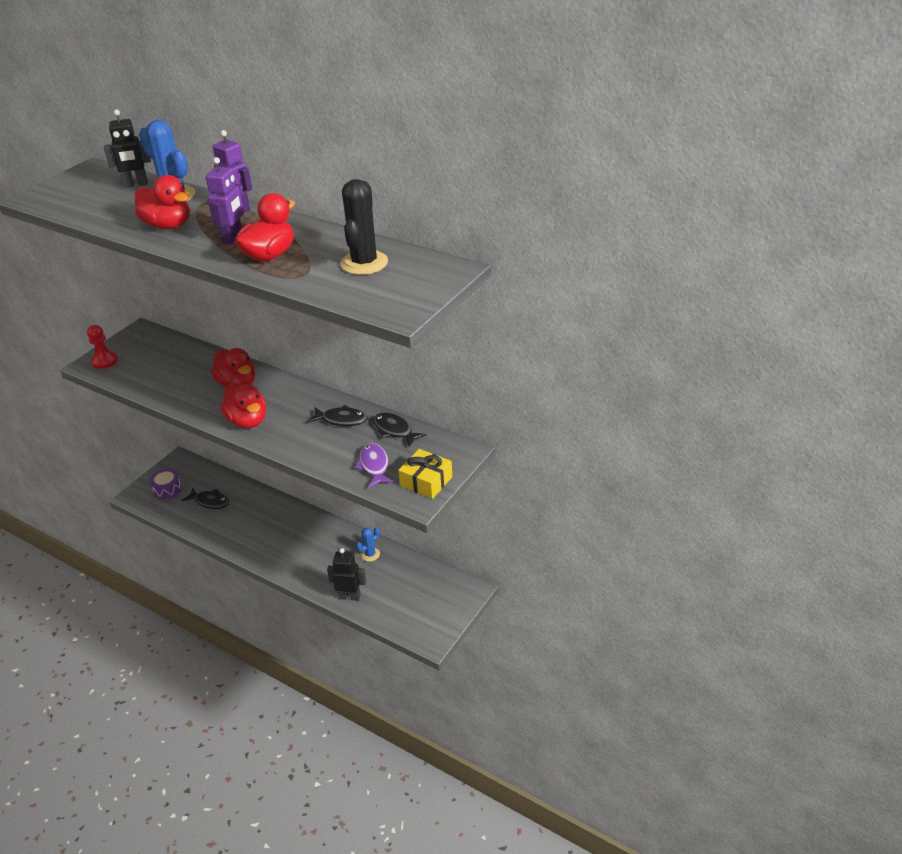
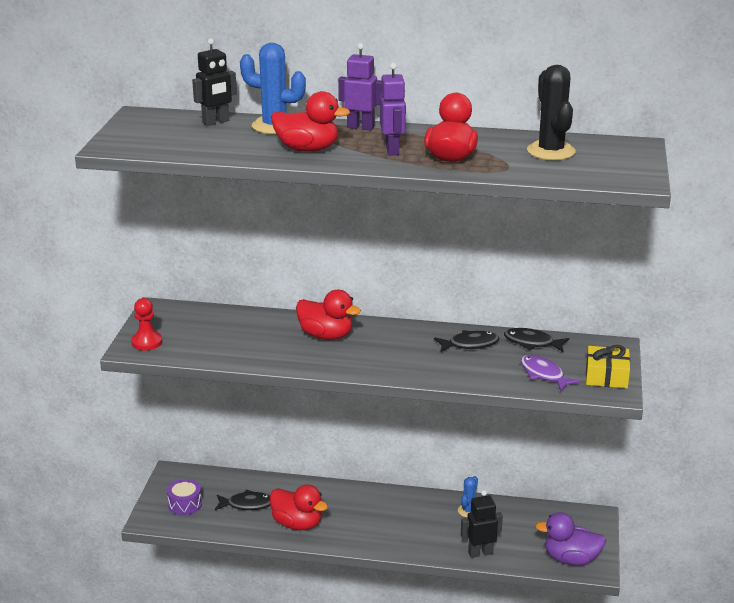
camera: 25 degrees left, 10 degrees down
red duck [220,383,266,428] -> red duck moved to [270,485,328,530]
none -> purple duck [535,512,606,566]

